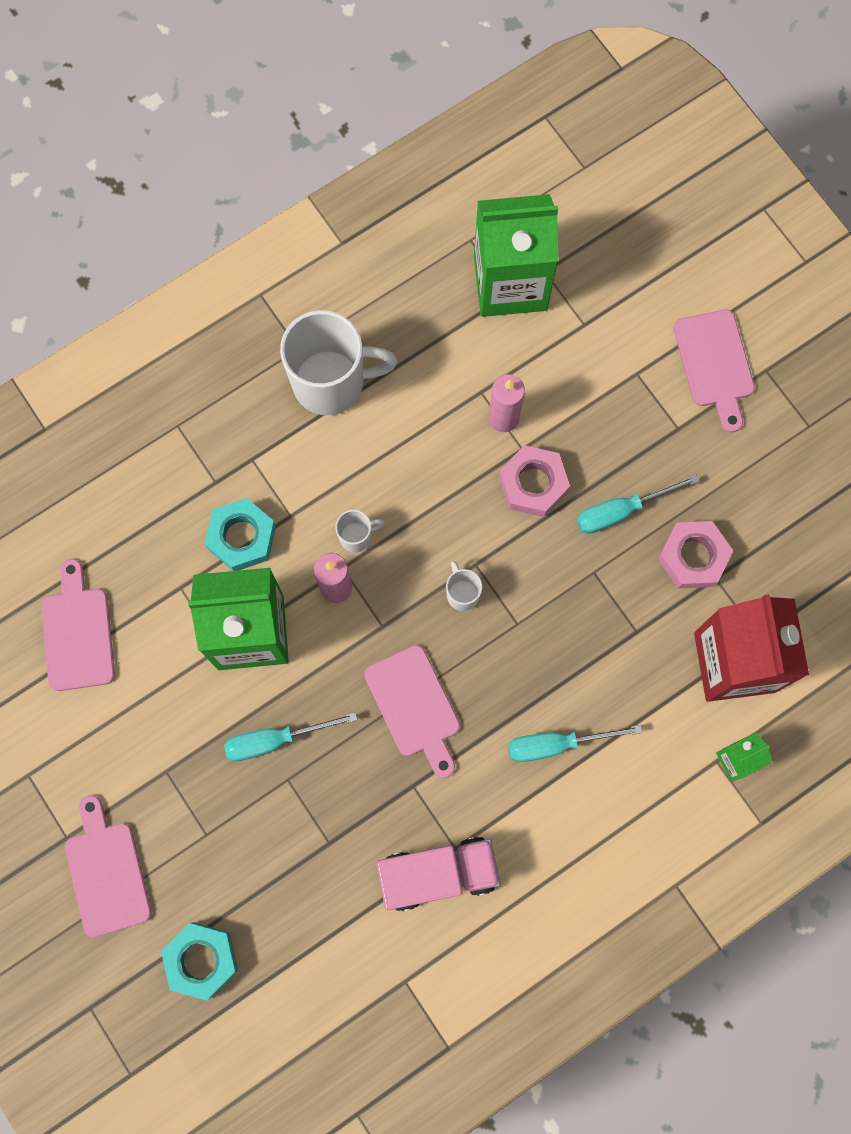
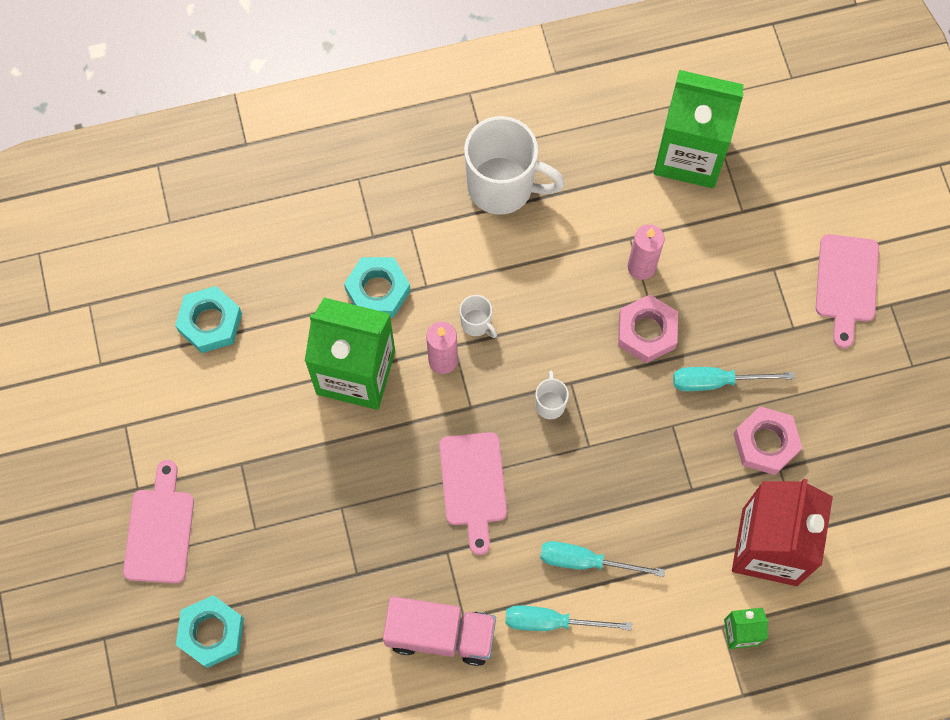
camera: 20 degrees right, 5 degrees down
pink cutting board [41,559,115,691] -> turquoise nut [175,286,242,353]
turquoise screwdriver [224,712,357,761] -> turquoise screwdriver moved to [505,605,632,631]
white mug [335,510,385,553] -> white mug turned 45 degrees clockwise [460,295,497,338]

